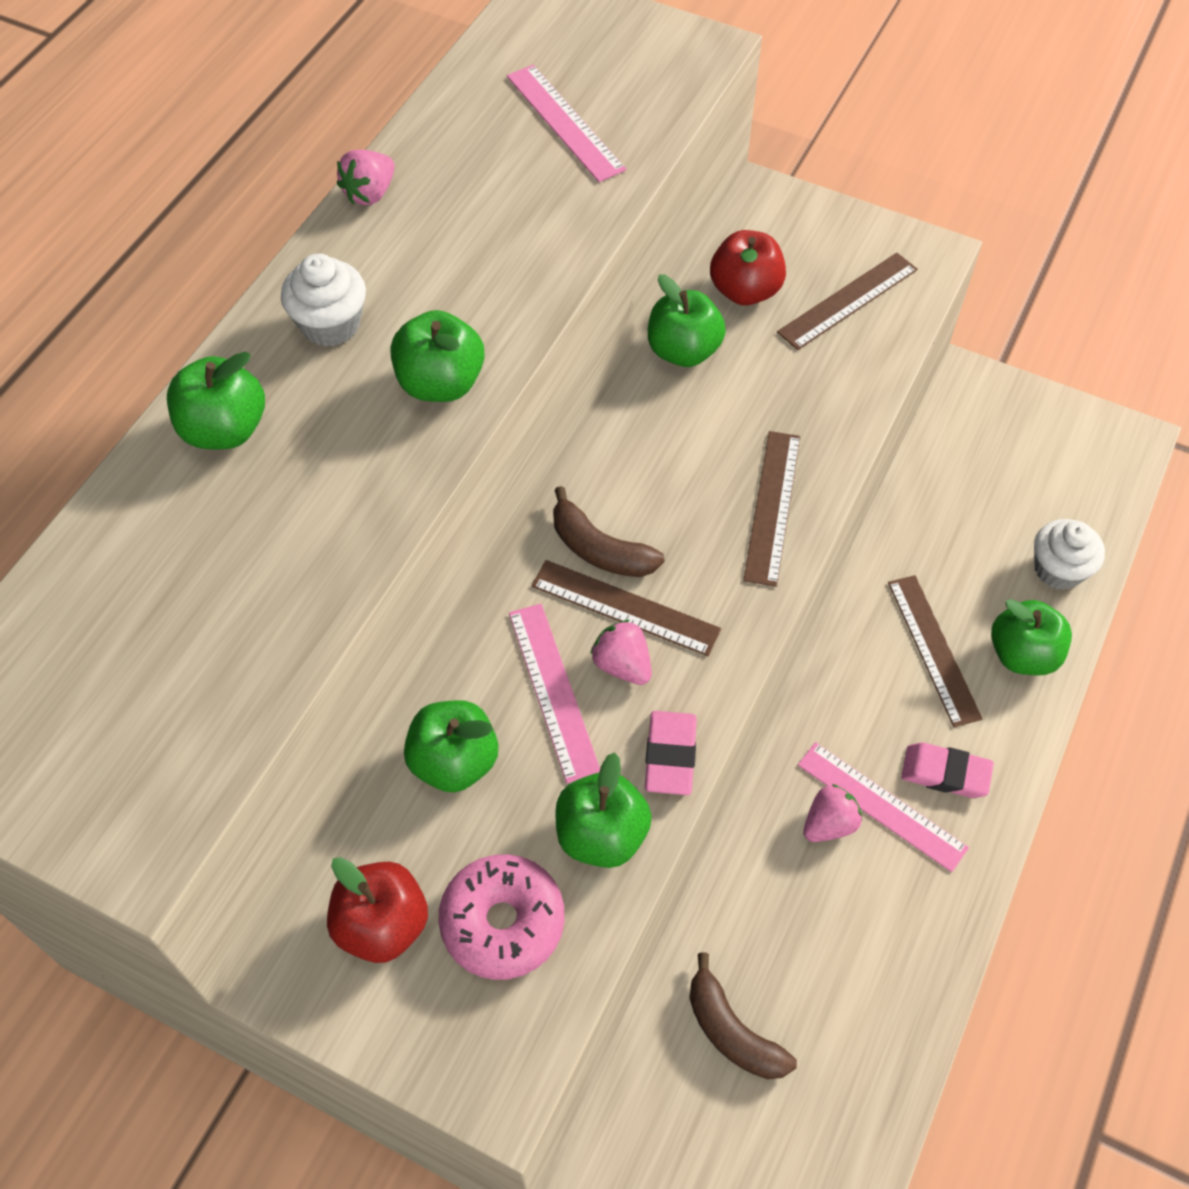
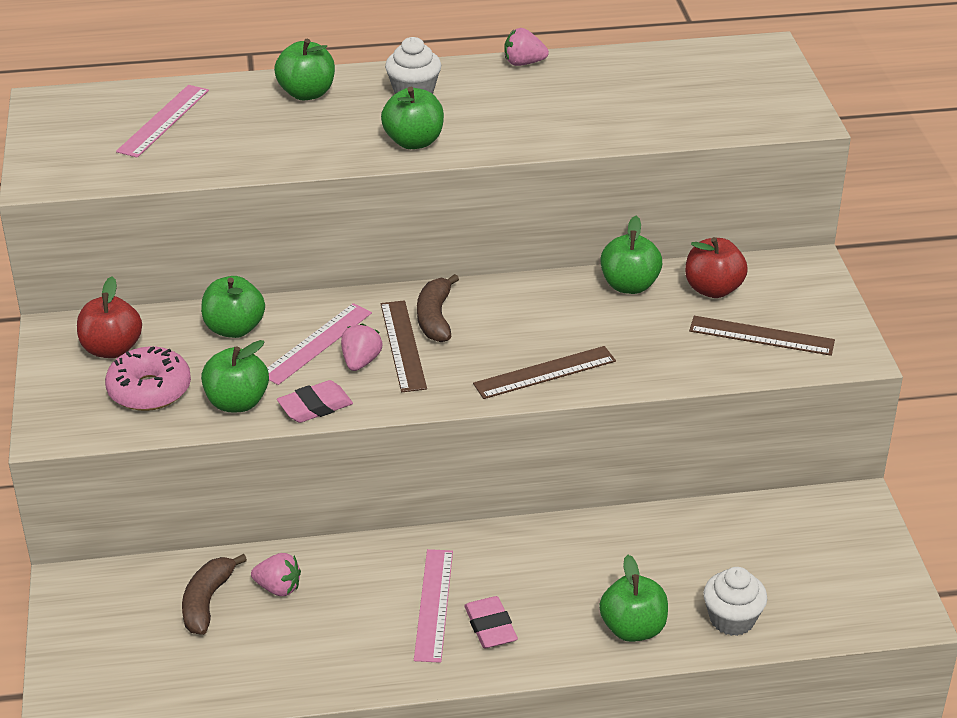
camera: 55 degrees right, 20 degrees down
pink ruler [507,65,626,182] -> pink ruler moved to [116,85,209,158]
pink strawberry [803,784,862,842] -> pink strawberry moved to [251,553,301,596]
brown ruler [888,575,983,727] -> none

